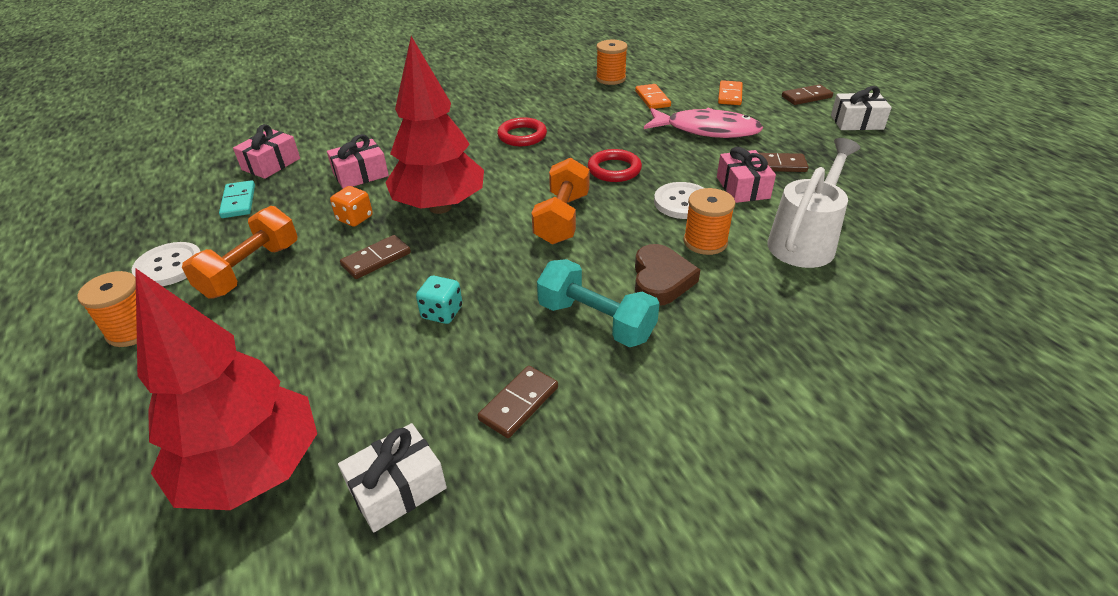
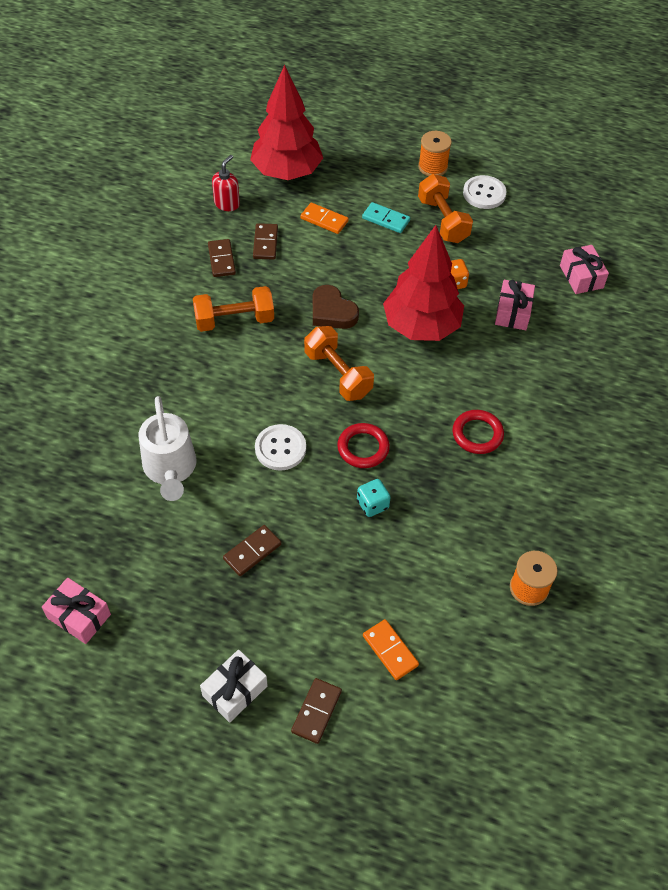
camera: 130 degrees right, 15 degrees up
turquoise domino [219,180,255,218] -> turquoise domino moved to [362,202,410,233]
white gift [338,423,447,532] -> red soap dispenser [212,155,240,211]
brown domino [340,235,411,279] -> brown domino moved to [253,223,278,260]
turquoise dice [416,276,462,324] -> turquoise dice moved to [357,479,391,517]
turquoise dumbbell [537,259,660,347] -> orange dumbbell [193,286,274,332]
orange domino [635,84,671,109] -> orange domino moved to [300,203,349,234]
brown heart [635,244,700,306] -> brown heart moved to [313,285,359,329]
pink fish [644,108,763,138] -> none
orange spool [683,188,735,255] -> none
pink gift [717,147,776,203] -> pink gift moved to [42,578,111,644]

